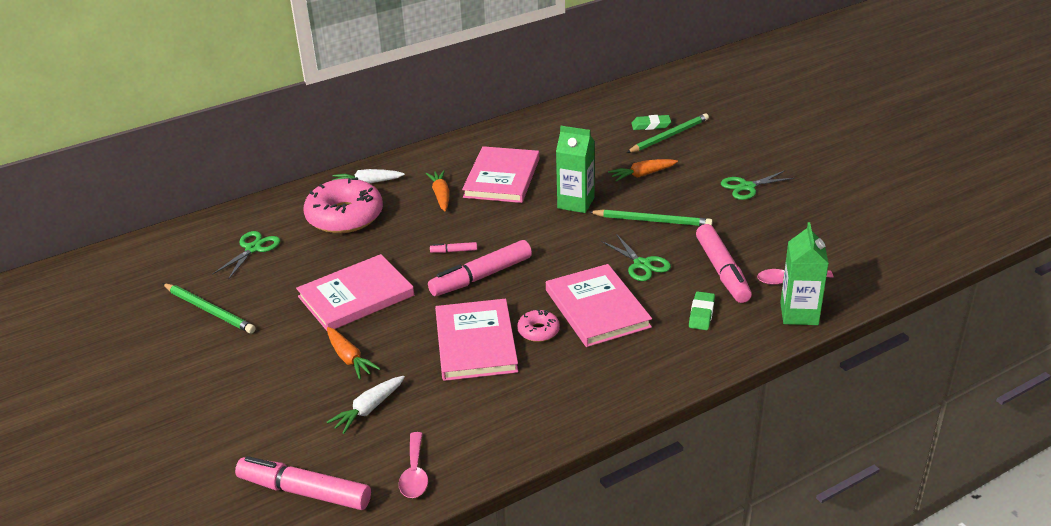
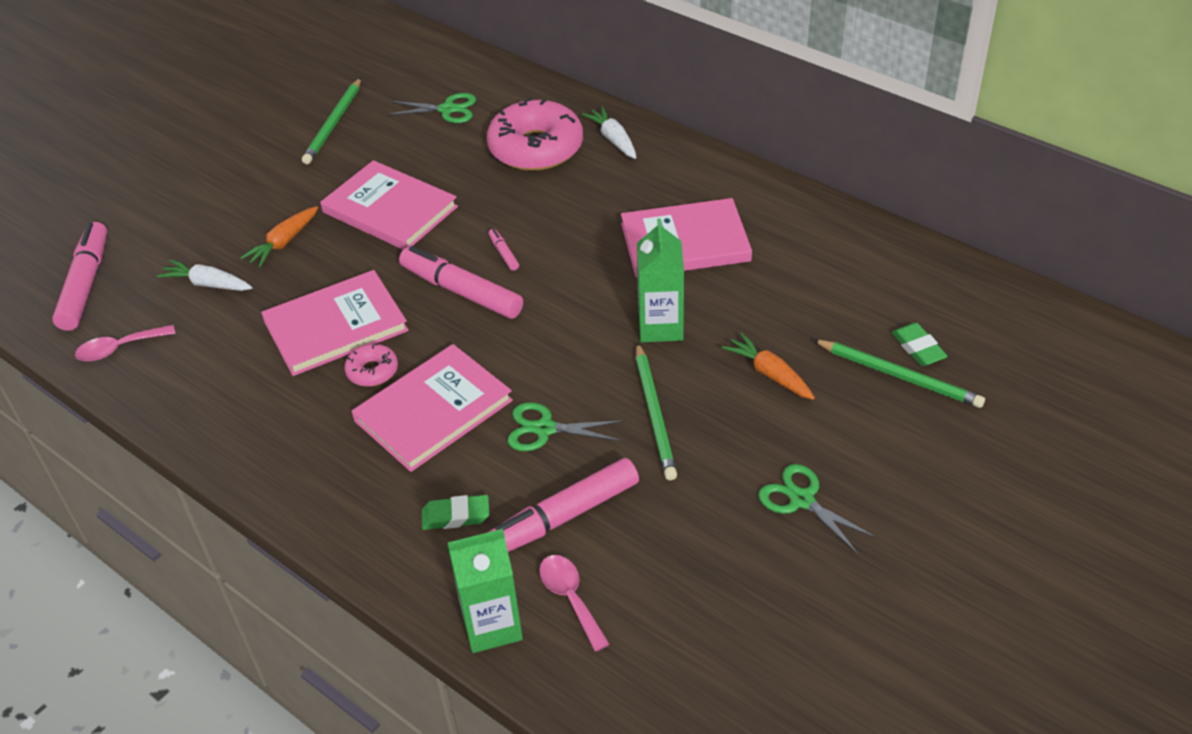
camera: 70 degrees right, 10 degrees up
orange carrot [426,170,449,211] -> none
green scissors [601,234,671,281] -> green scissors turned 60 degrees clockwise [507,402,624,451]

